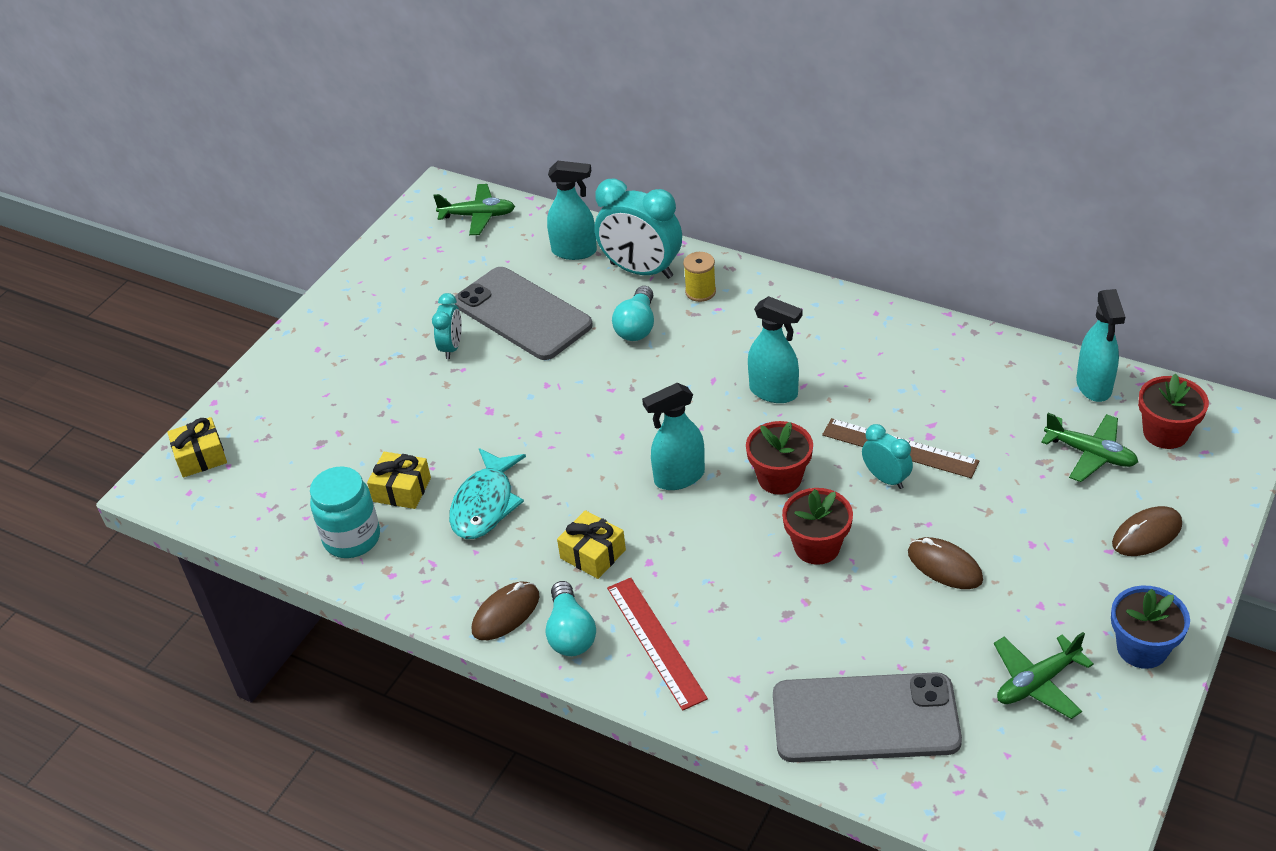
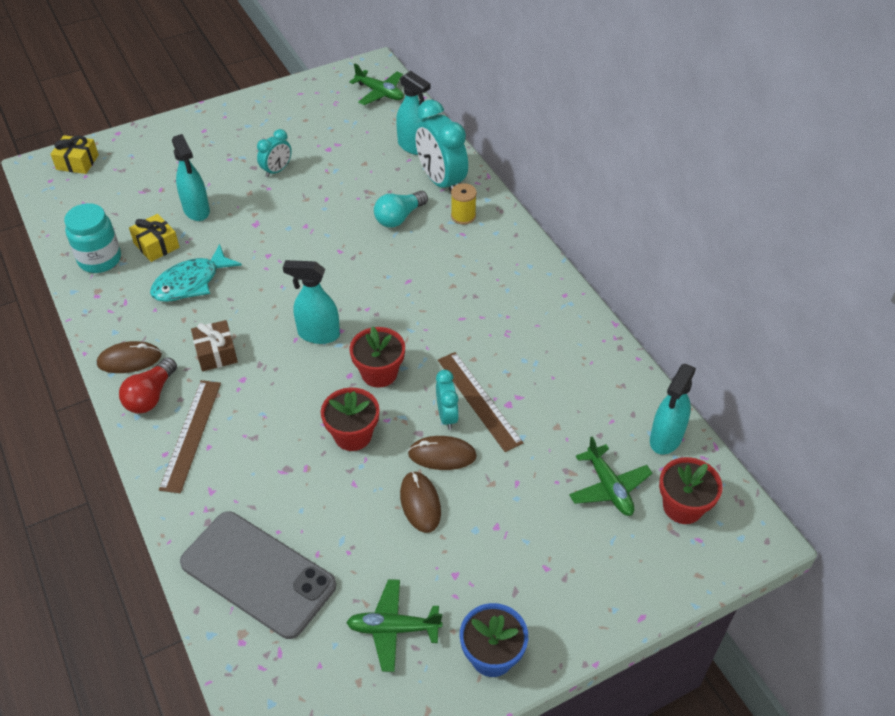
camera: 30 degrees right, 5 degrees up
grey phone [454,267,593,360] -> none
turquoise light bulb [546,581,596,656] -> red light bulb [119,357,177,413]
yellow gift [557,510,626,579] -> brown gift [191,320,238,371]
red ruler [607,578,708,711] -> brown ruler [159,380,221,493]
turquoise spray bottle [748,296,803,403] -> turquoise spray bottle moved to [172,134,210,221]
brown mouse [1112,506,1182,556] -> brown mouse moved to [408,436,477,470]

